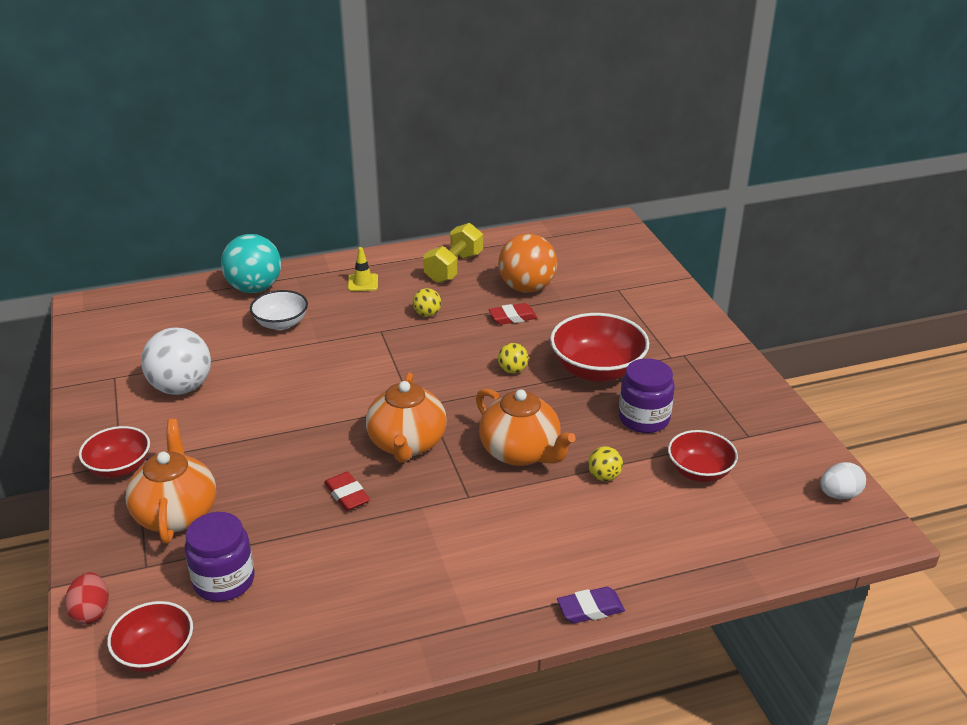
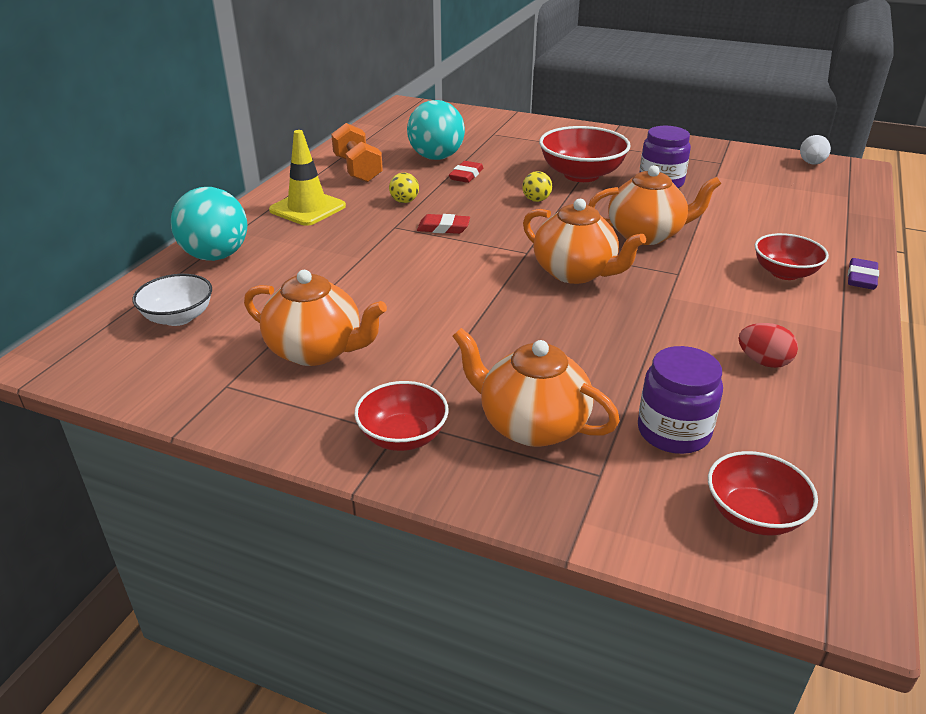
camera: 50 degrees left, 0 degrees up
red egg [65,572,109,624] -> red egg moved to [738,323,798,368]
white ball [141,327,211,395] -> orange teapot [244,270,387,366]
white bowl [250,290,308,330] -> white bowl moved to [133,274,212,326]
red eraser [324,472,370,511] -> red eraser moved to [417,214,470,234]
yellow traffic cone [348,247,378,291] -> yellow traffic cone [269,130,346,226], size x1.78
yellow dumbbell [423,223,483,283] -> orange dumbbell [331,123,383,183]
orange ball [498,234,557,293] -> turquoise ball [407,100,465,160]
yellow ball [588,446,623,481] -> none
red bowl [668,430,738,482] -> red bowl moved to [755,233,829,280]

